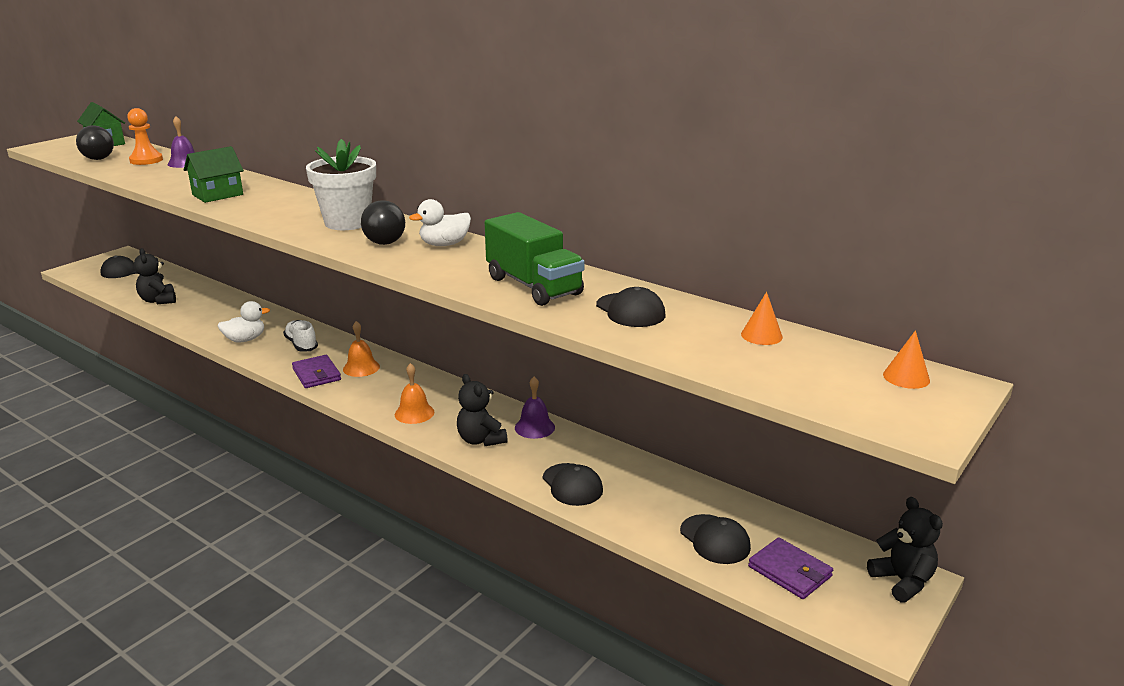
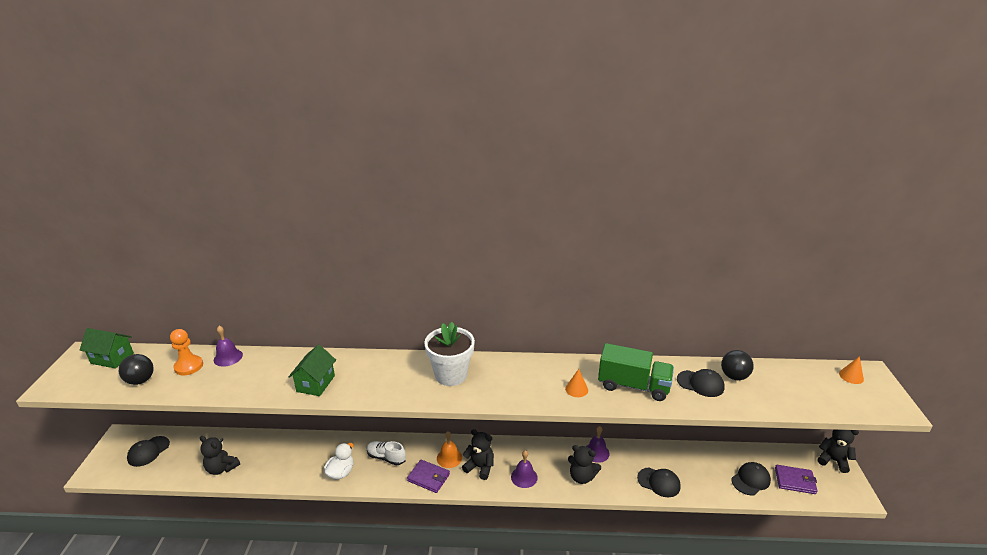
camera: 35 degrees left, 5 degrees up
black ball [361,200,405,245] -> black ball moved to [721,350,754,380]
orange bell [395,363,434,424] -> purple bell [511,450,538,488]
white duck [409,199,471,246] -> none
black cap [680,514,751,564] -> black cap turned 60 degrees counterclockwise [732,462,771,495]
orange cone [741,292,783,345] -> orange cone moved to [565,369,588,397]
none -> black teddy bear [462,429,494,480]

